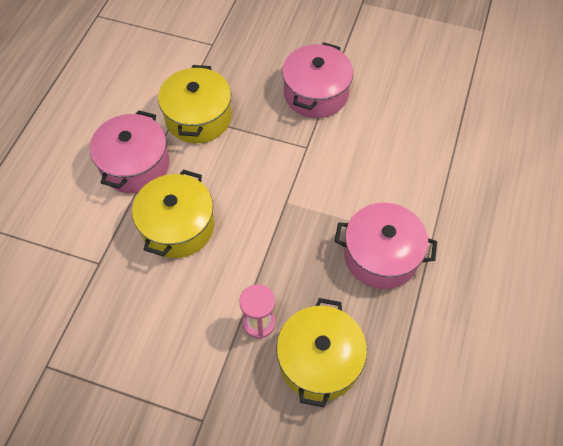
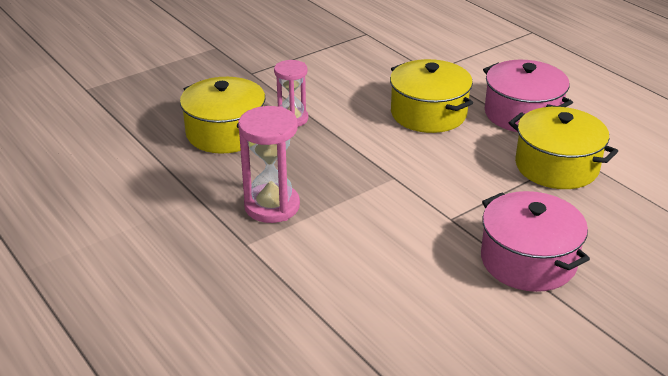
camera: 125 degrees right, 25 degrees down
pink pot [334,203,437,289] -> pink hourglass [238,106,300,223]

